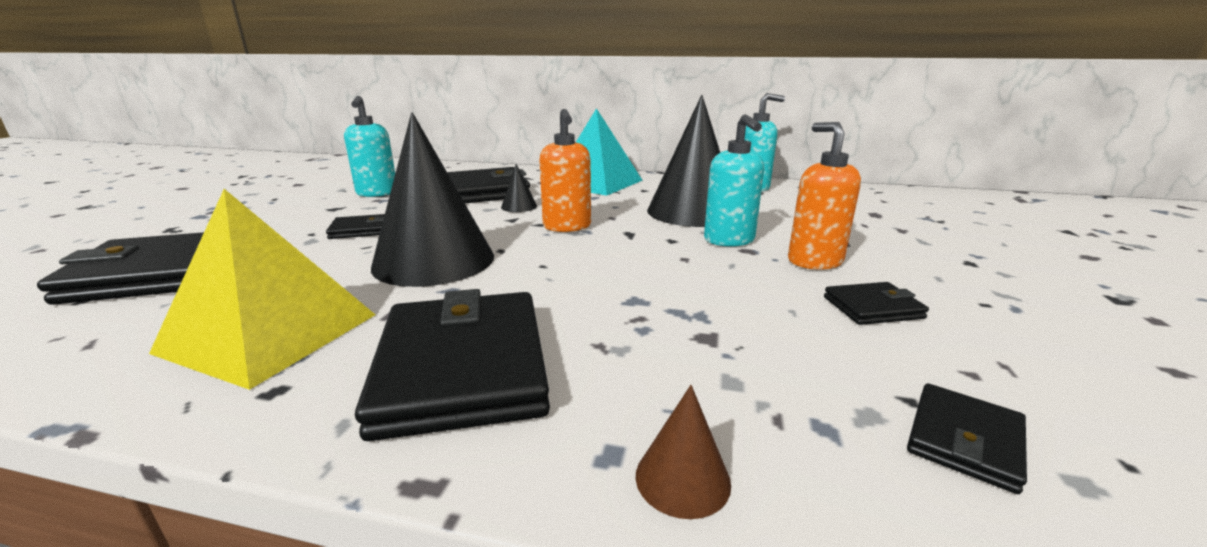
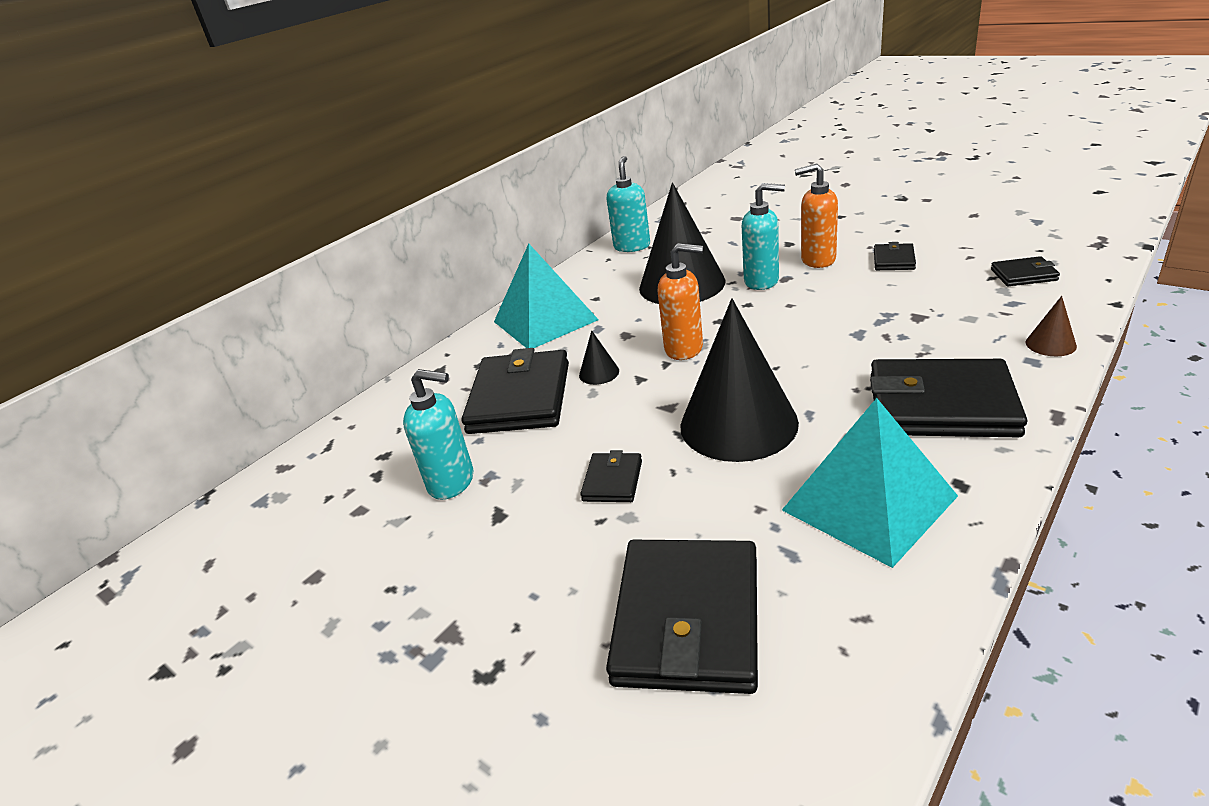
camera: 60 degrees left, 10 degrees up
yellow pyramid [149,189,376,390] -> turquoise pyramid [782,398,958,568]
black wallet [907,383,1027,494] -> black wallet turned 60 degrees counterclockwise [991,256,1060,286]

